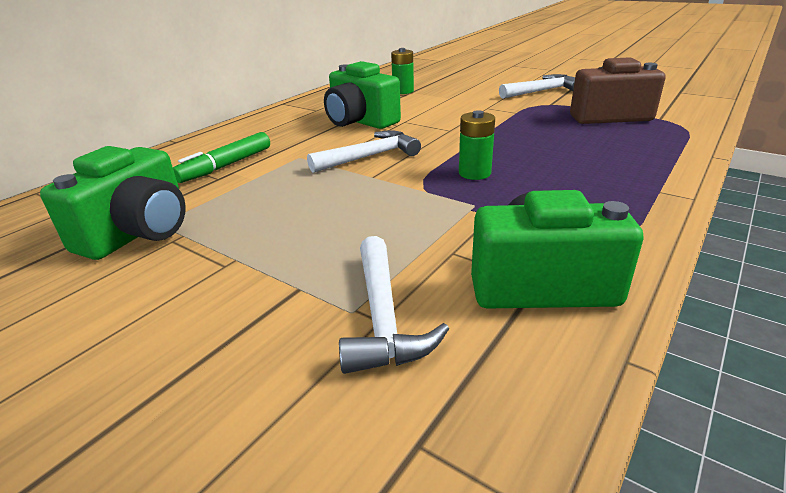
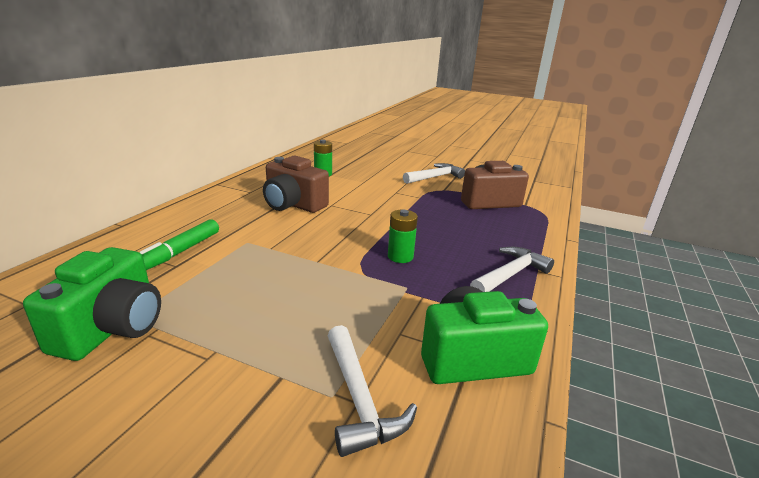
camera: 15 degrees left, 5 degrees down
white hammer [307,130,421,173] -> white hammer moved to [470,247,554,292]
green camera [324,61,401,129] -> brown camera [263,156,329,213]

